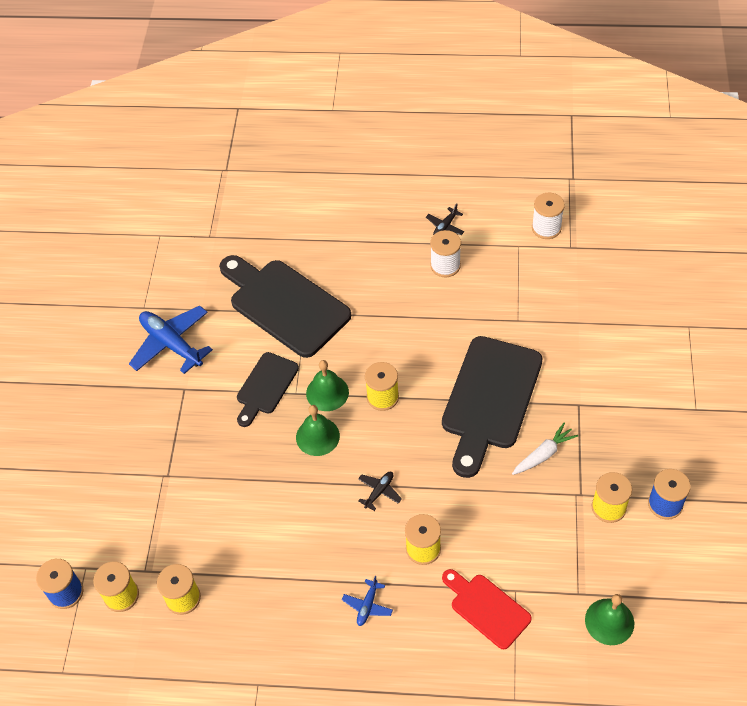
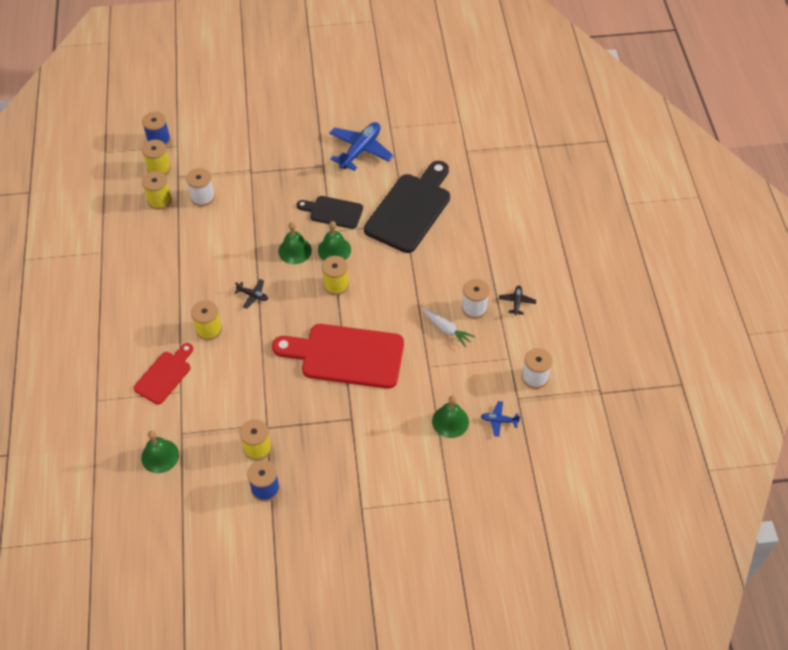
camera: 75 degrees right, 0 degrees up
blue plane [342,576,393,626] -> blue plane moved to [481,401,520,437]
black plane [426,203,464,235] -> black plane turned 75 degrees clockwise [499,286,536,316]
black cutting board [442,336,543,478] -> red cutting board [272,324,404,389]
white carrot [512,422,578,475] -> white carrot moved to [422,308,475,347]
none -> white spool [186,168,215,207]
none -> green bell [432,395,469,438]

